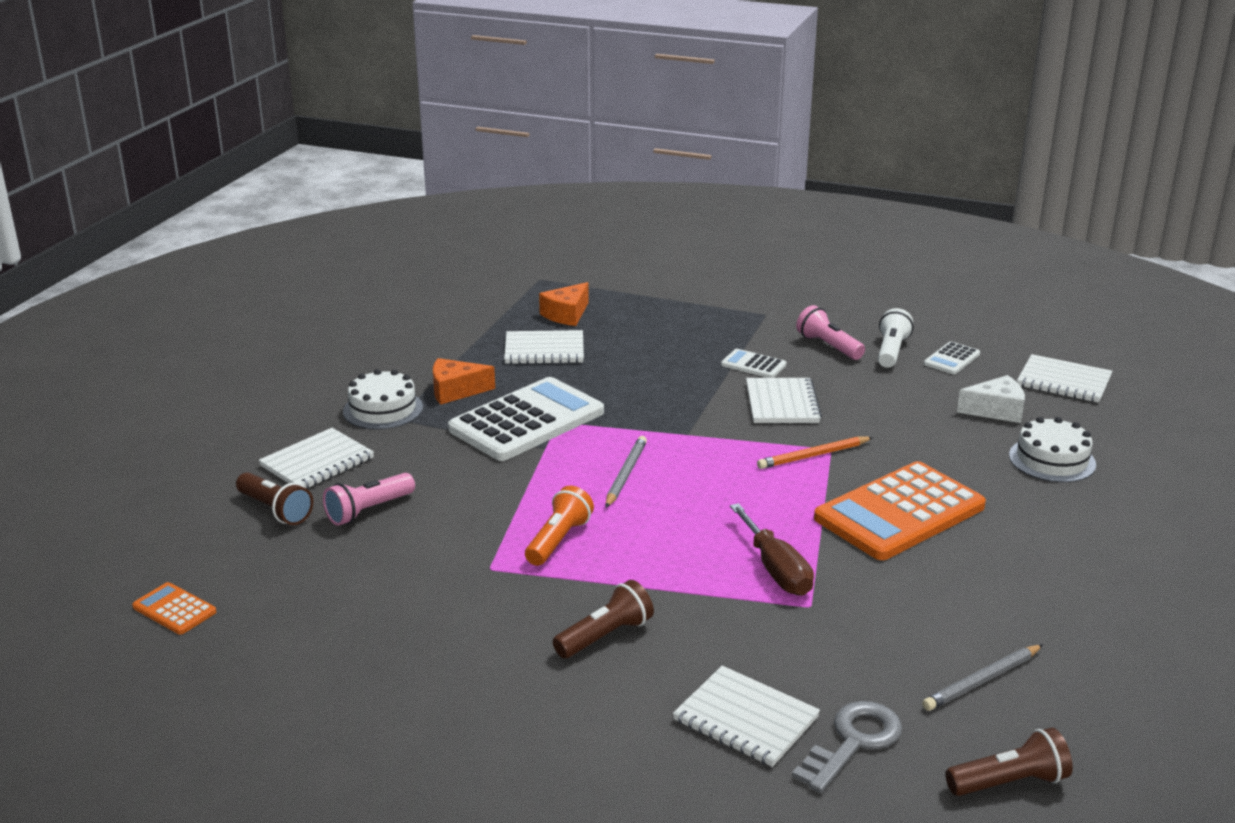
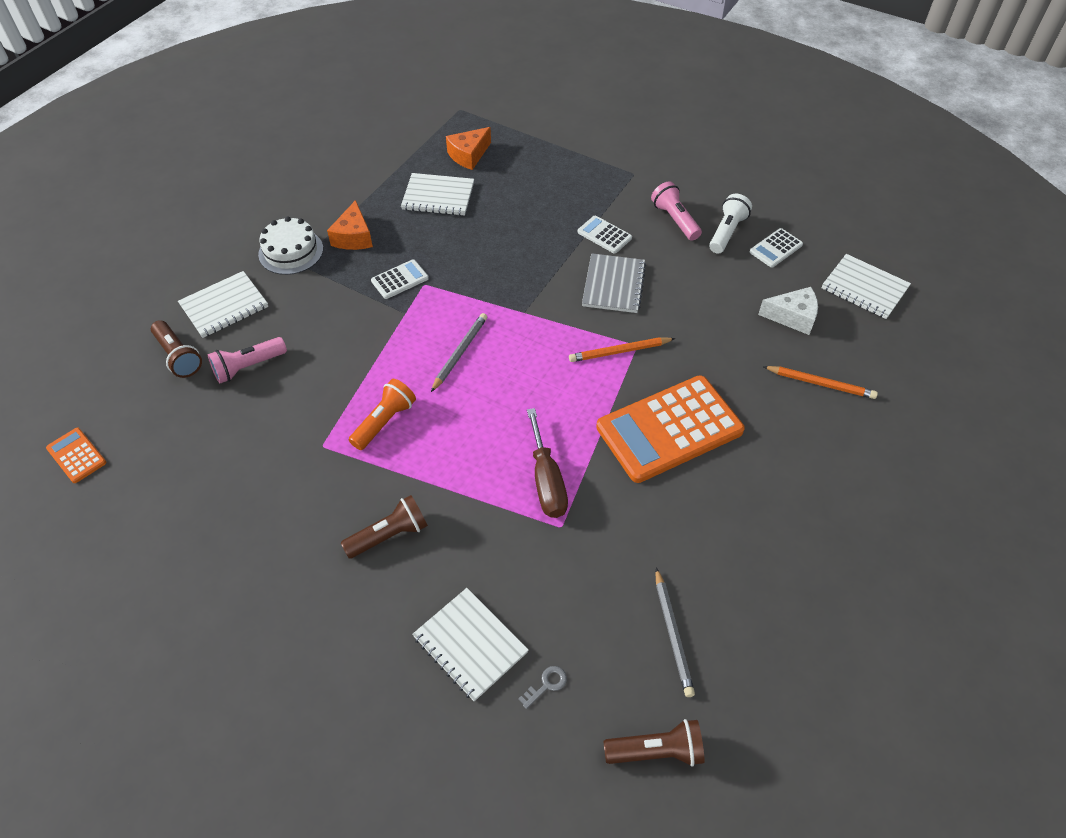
camera: 10 degrees right, 25 degrees up
orange cheese [433,358,495,405] -> orange cheese turned 90 degrees counterclockwise [327,200,373,250]
white calculator [448,377,604,461] -> white calculator [371,259,429,299], size x0.44
white notebook [746,378,822,423] -> grey notebook [582,253,646,313]
grey key [792,701,902,793] -> grey key [518,666,567,709], size x0.47
grey pencil [922,645,1043,711] -> grey pencil turned 75 degrees counterclockwise [655,568,695,697]
white cake [1009,417,1096,483] -> orange pencil [762,366,878,399]

